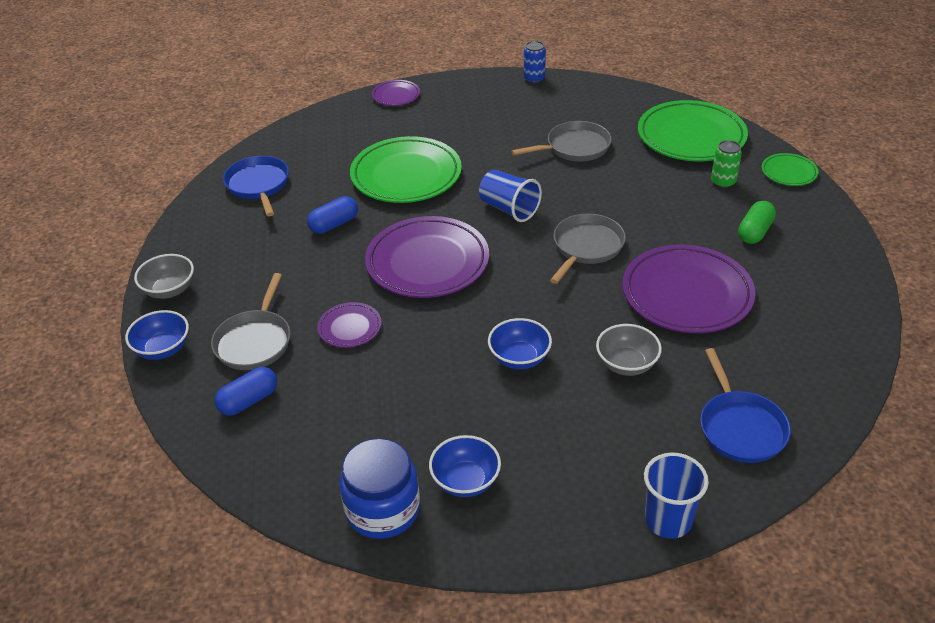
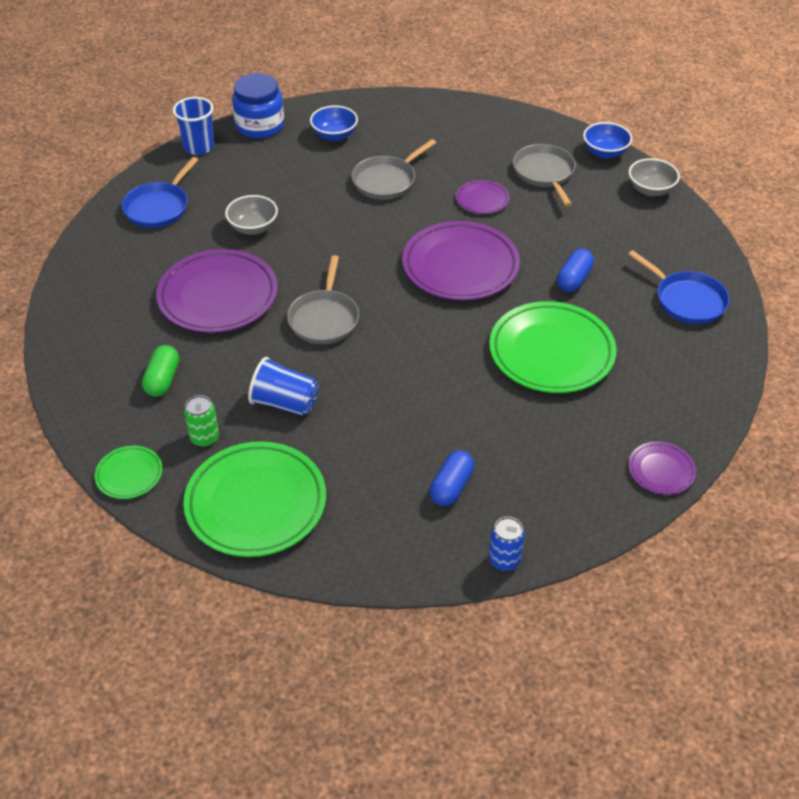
camera: 155 degrees right, 5 degrees up
blue capsule [214,367,277,416] -> blue capsule moved to [429,451,474,506]
blue jar [339,438,420,539] -> blue jar moved to [232,73,284,139]
blue cup [479,170,542,222] -> blue cup moved to [248,357,319,416]
blue bowl [488,318,552,369] -> none
grey pan [511,121,612,161] -> grey pan moved to [352,139,436,200]
blue pan [700,348,791,463] -> blue pan turned 120 degrees counterclockwise [122,157,199,228]

